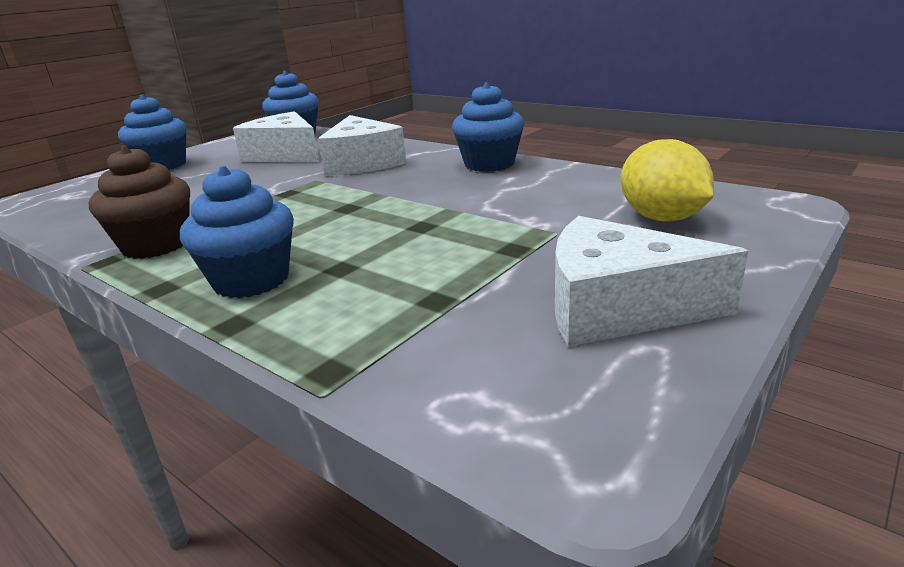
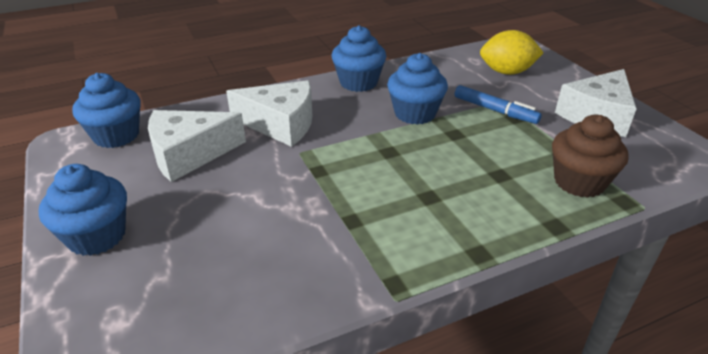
camera: 65 degrees left, 10 degrees up
brown cupcake [89,145,190,259] -> brown cupcake moved to [552,115,629,198]
blue cupcake [180,166,294,298] -> blue cupcake moved to [387,53,448,125]
none -> blue marker [455,85,542,124]

